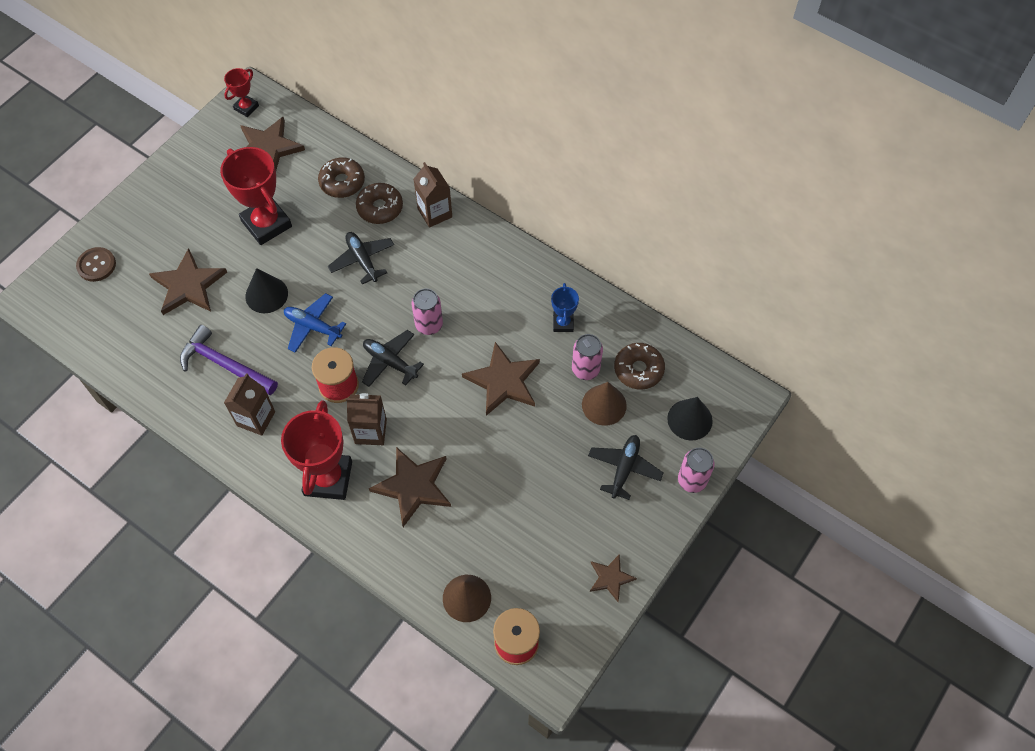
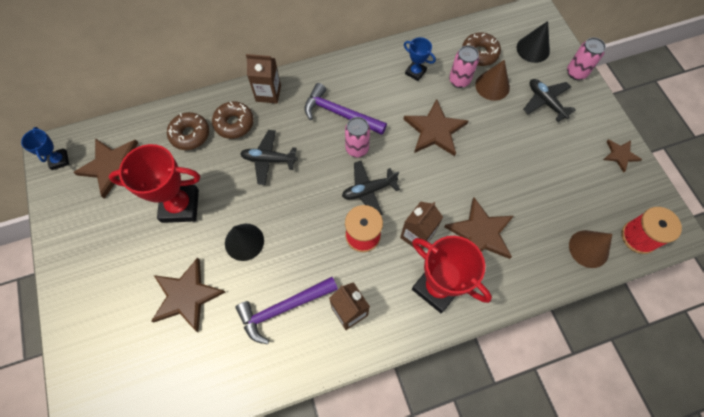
camera: 55 degrees left, 5 degrees up
brown button [76,247,116,282] -> none
red trophy [224,68,259,117] -> blue trophy [21,127,69,170]
blue plane [284,293,346,353] -> none
none -> purple hammer [304,83,387,135]

